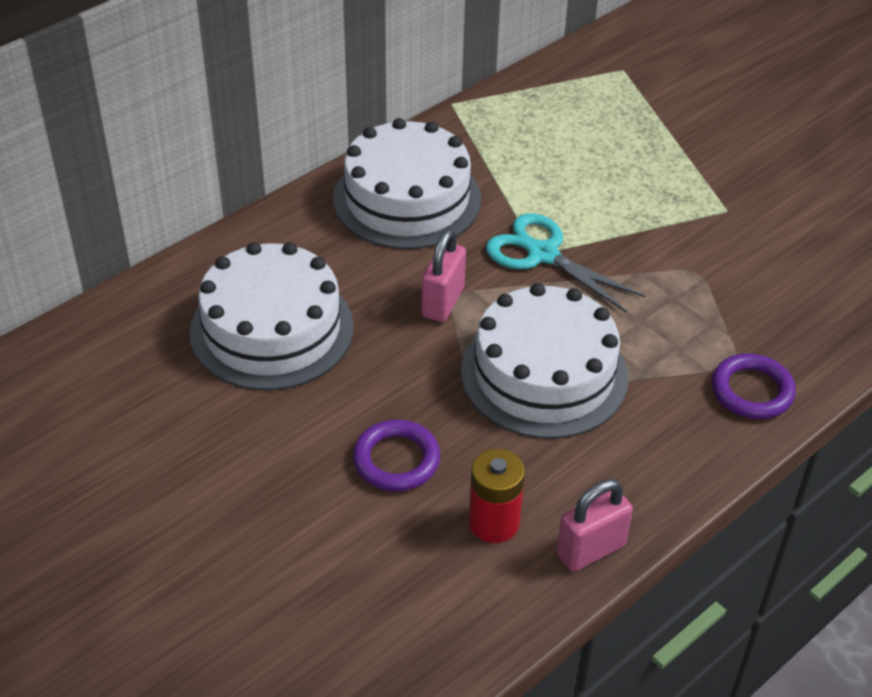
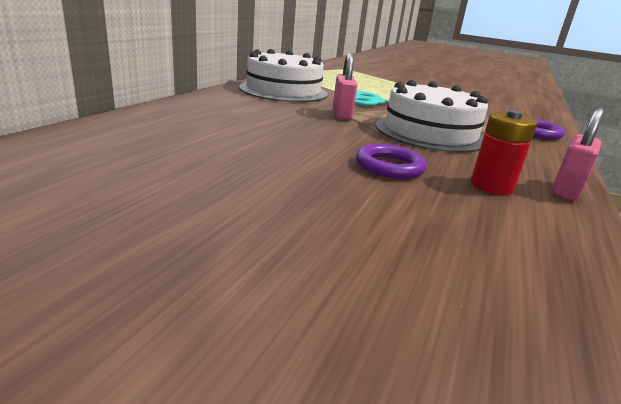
camera: 25 degrees left, 20 degrees down
white cake [190,242,354,390] -> none

